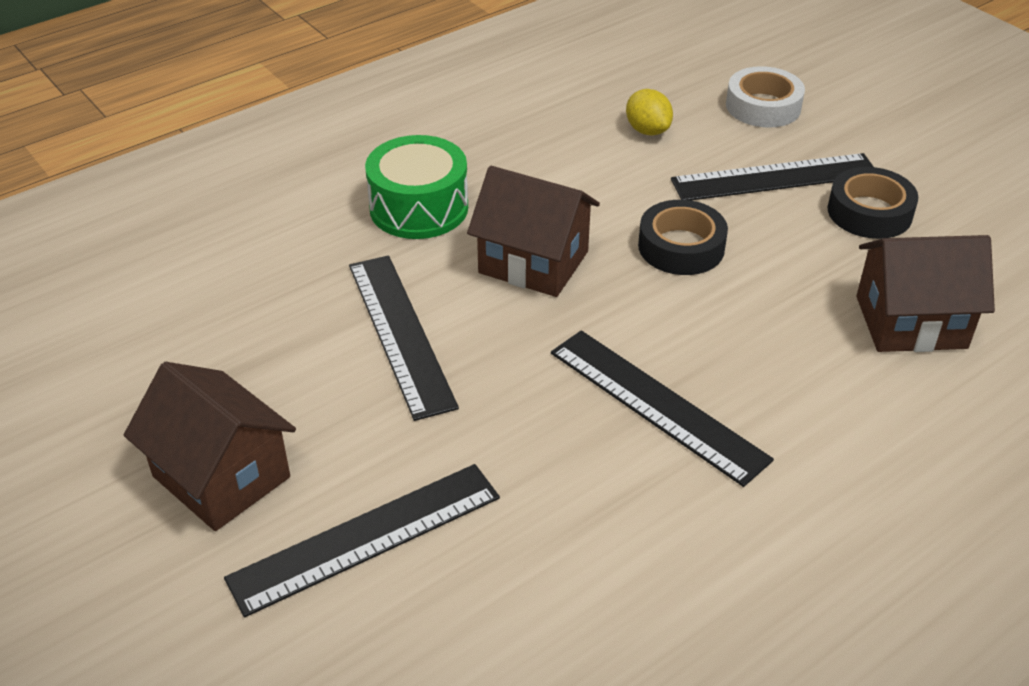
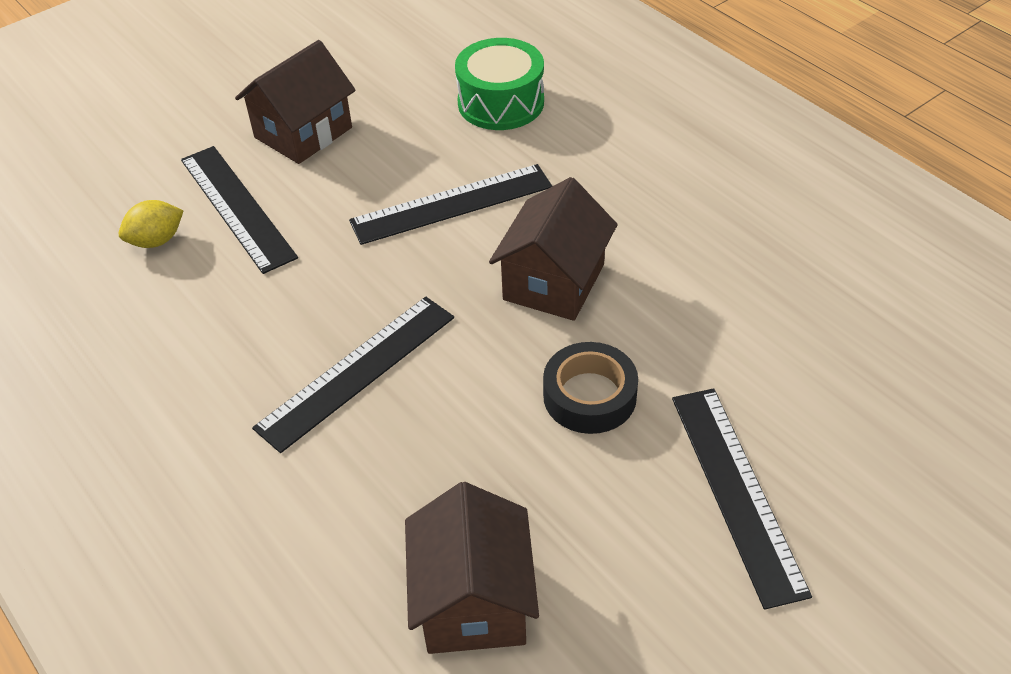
camera: 90 degrees right, 5 degrees up
green drum [365,135,468,239] -> green drum moved to [455,38,544,130]
yellow lemon [626,89,673,135] -> yellow lemon moved to [118,200,184,248]
white tape [726,66,805,128] -> none
black tape [827,167,918,239] -> none

